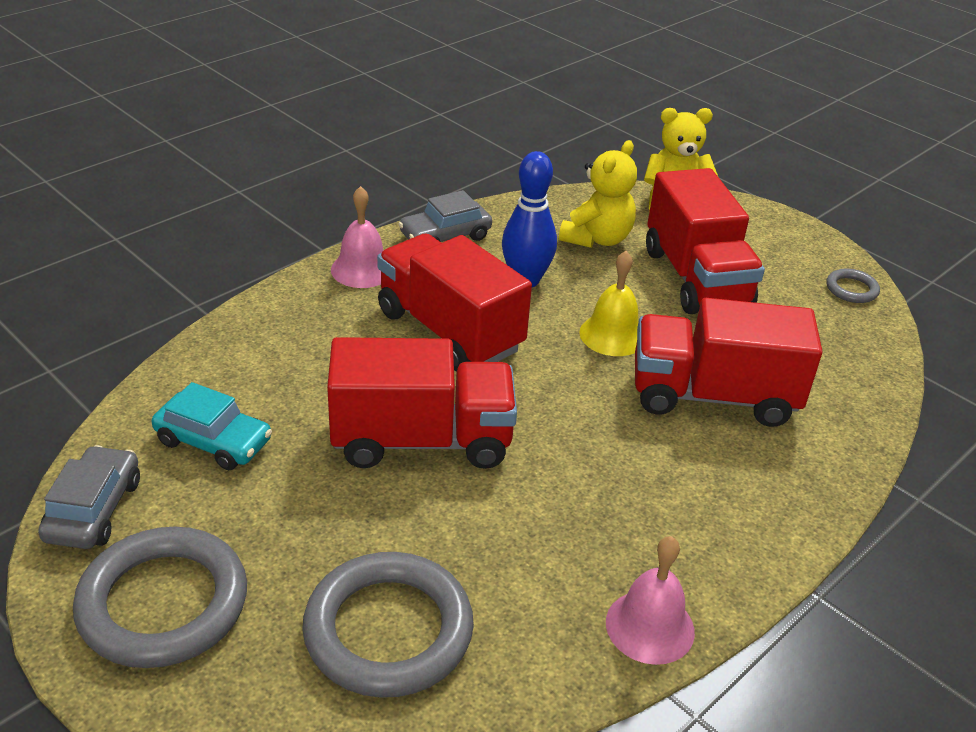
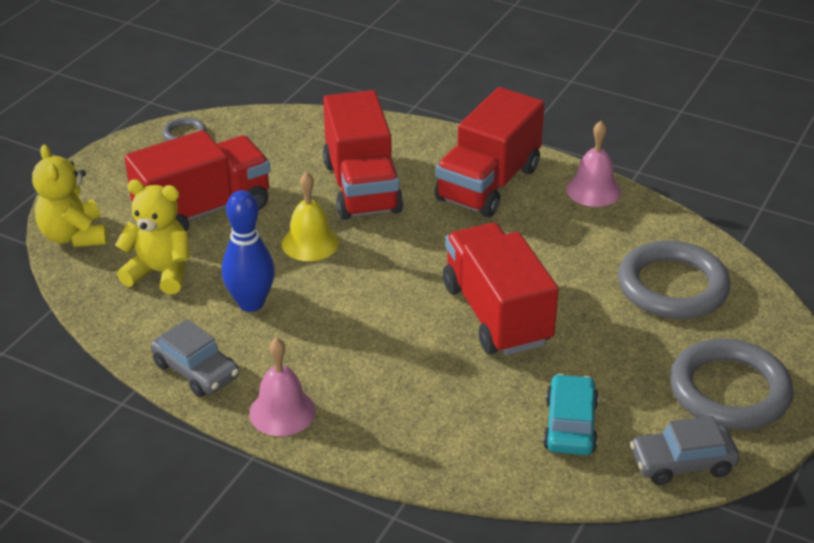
camera: 105 degrees left, 0 degrees up
red truck [377,234,532,372] -> red truck moved to [435,87,545,217]

